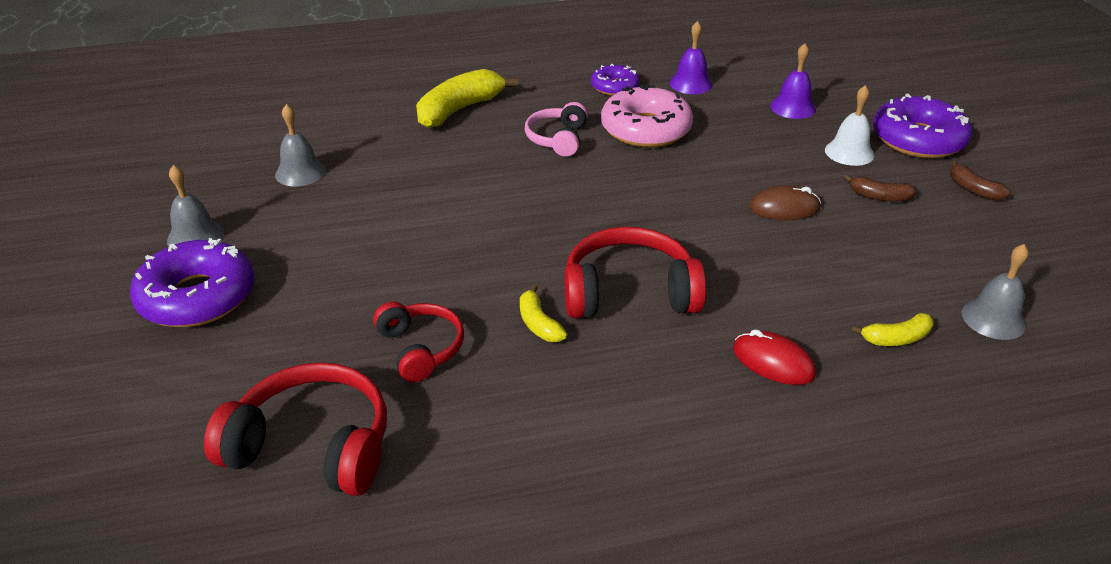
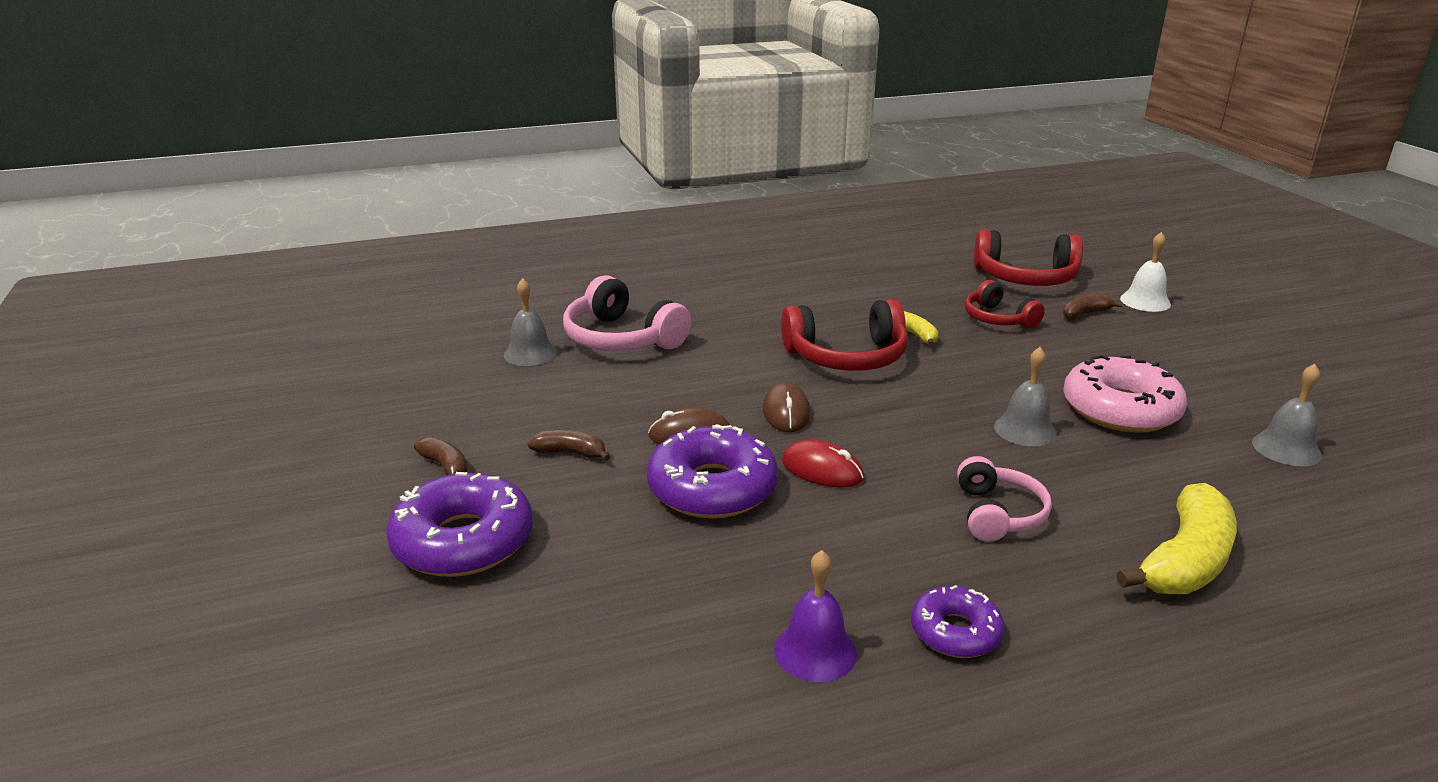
camera: 175 degrees right, 10 degrees down
purple donut [130,238,254,327] -> purple donut moved to [647,424,778,518]
grey bell [167,165,224,247] -> grey bell moved to [994,347,1057,446]
pink donut [601,84,693,147] -> pink donut moved to [1063,355,1187,433]
red mouse [733,329,816,385] -> red mouse moved to [782,440,864,488]
purple bell [770,43,816,119] -> none
white bell [825,85,874,166] -> white bell moved to [1120,232,1171,312]
yellow banana [851,313,934,346] -> pink headphones [563,275,691,351]
none -> brown mouse [763,382,810,432]
none -> brown banana [1063,294,1123,319]

